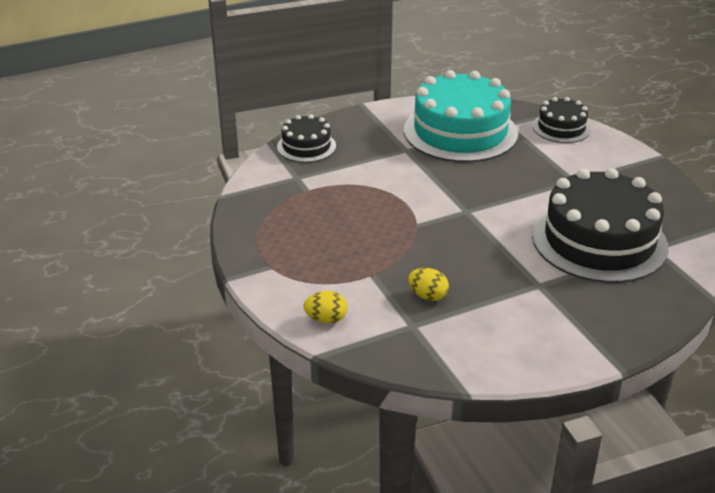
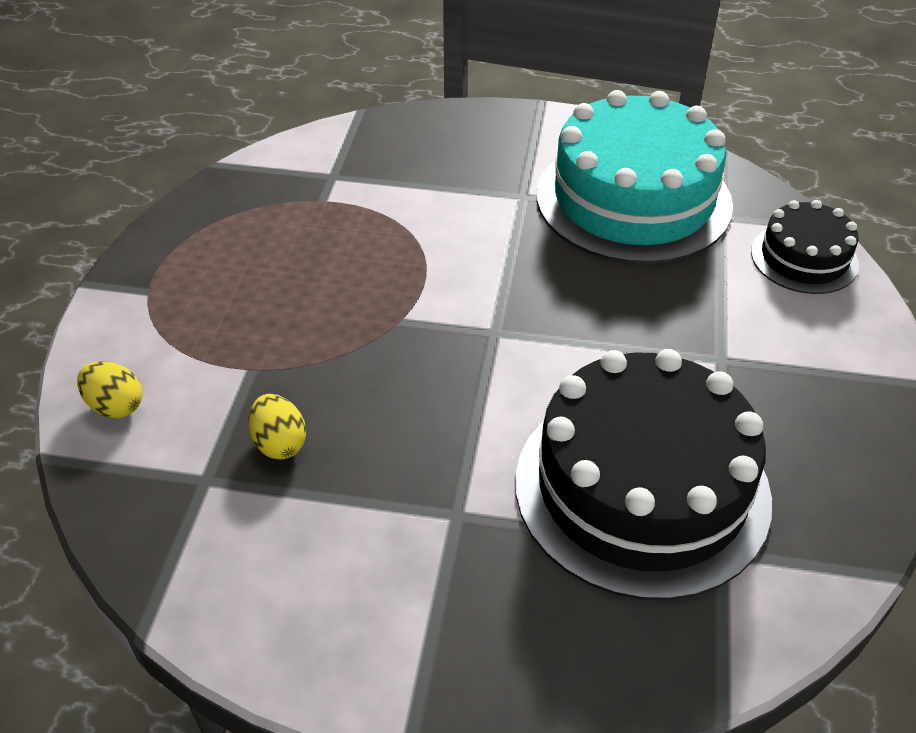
camera: 35 degrees right, 10 degrees up
black cake [277,114,336,162] -> none

